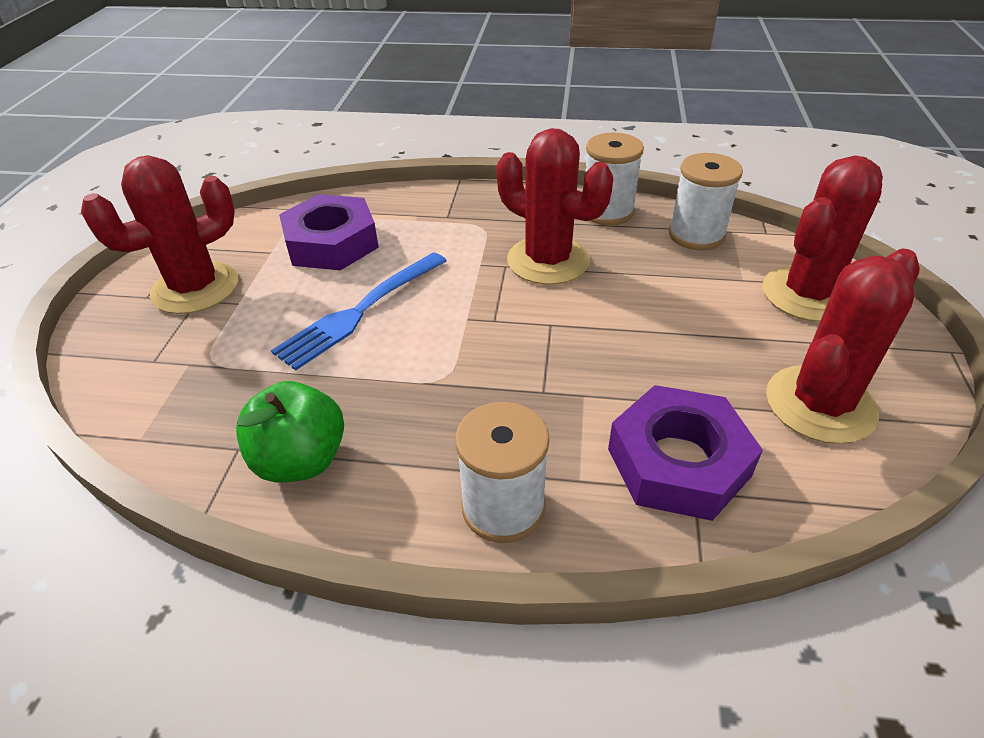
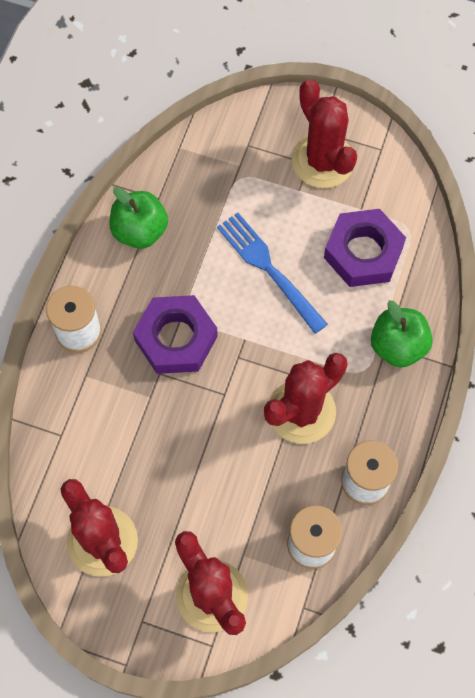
camera: 100 degrees right, 25 degrees up
purple nut [608,385,763,521] -> purple nut moved to [133,295,218,374]
none -> green apple [371,300,433,368]

